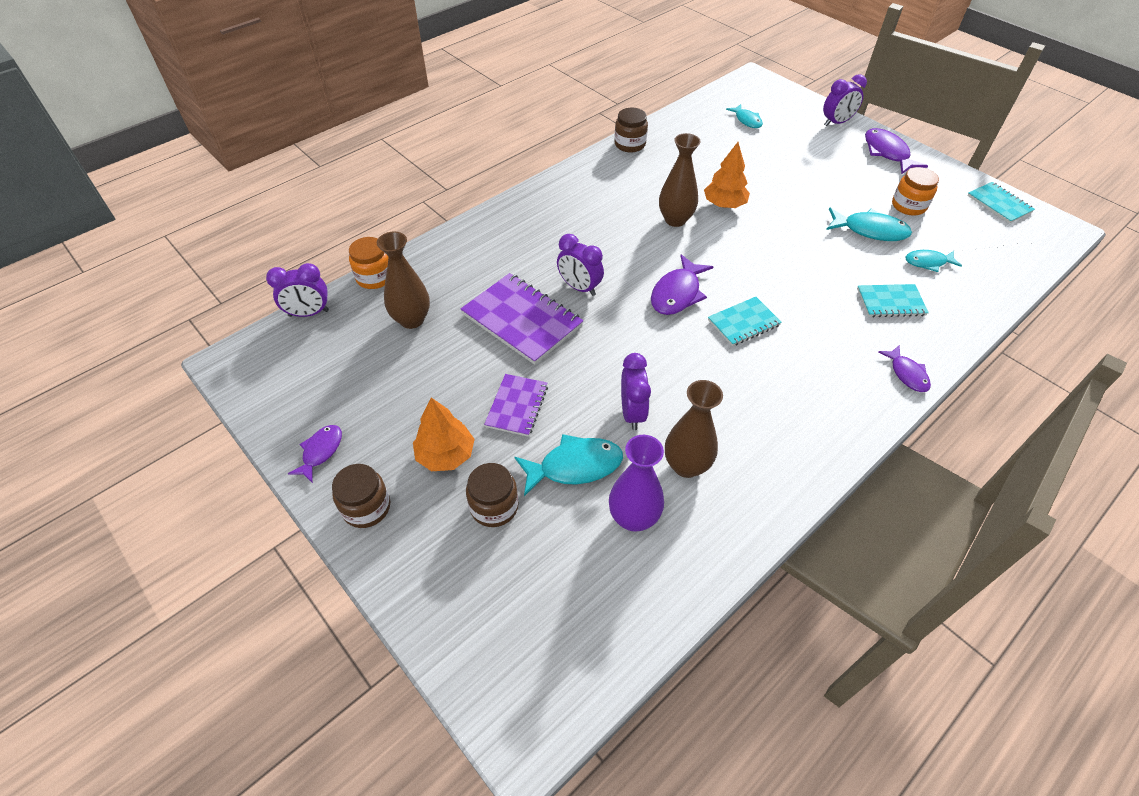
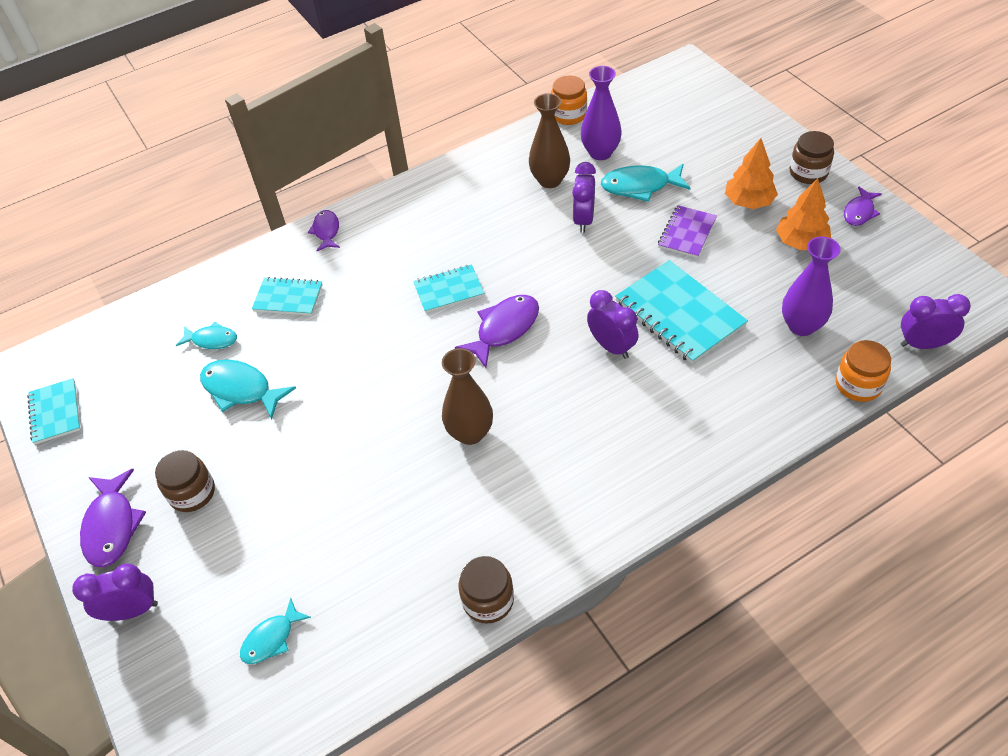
camera: 165 degrees left, 0 degrees up
brown vase [377,231,430,329] -> purple vase [782,237,841,336]
purple notebook [461,273,583,365] -> turquoise notebook [615,260,748,364]
brown jar [466,463,519,527] -> brown jar moved to [155,450,215,512]
orange tree [704,142,750,208] -> orange tree moved to [776,178,831,250]
turquoise fish [726,104,763,128] -> turquoise fish turned 120 degrees counterclockwise [240,598,311,664]
orange jar [892,167,939,216] -> orange jar moved to [551,75,587,125]

